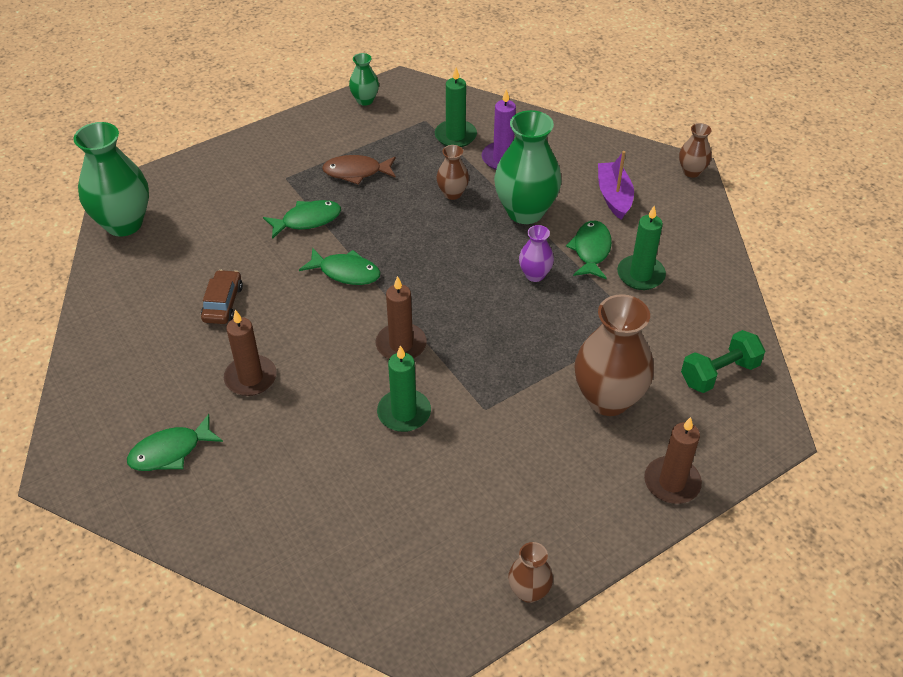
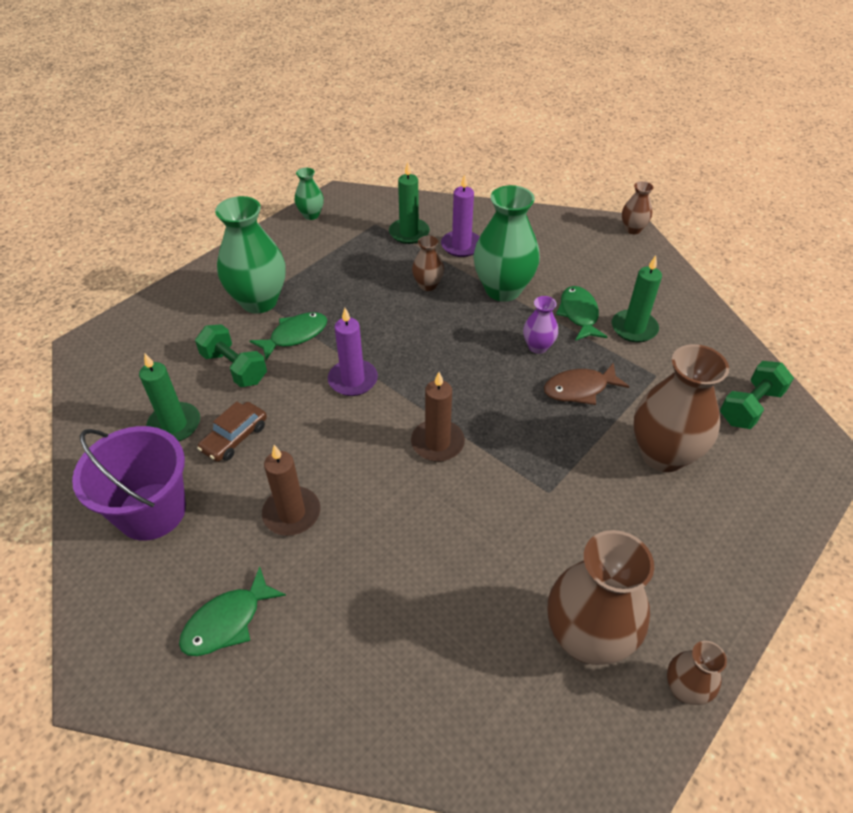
camera: 15 degrees left, 0 degrees up
green vase [74,122,149,236] -> green vase moved to [215,196,286,314]
brown car [201,270,243,324] -> brown car turned 135 degrees counterclockwise [197,401,267,462]
green fish [299,248,381,285] -> purple candle [328,308,378,396]
brown fish [322,155,396,185] -> brown fish moved to [544,363,630,405]
green candle [377,345,431,432] -> green candle moved to [139,354,200,441]
purple boat [598,151,634,220] -> none
brown candle [644,417,702,504] -> none
none -> purple bucket [72,426,186,541]
none -> green dumbbell [195,324,267,387]
none -> brown vase [548,530,654,665]

